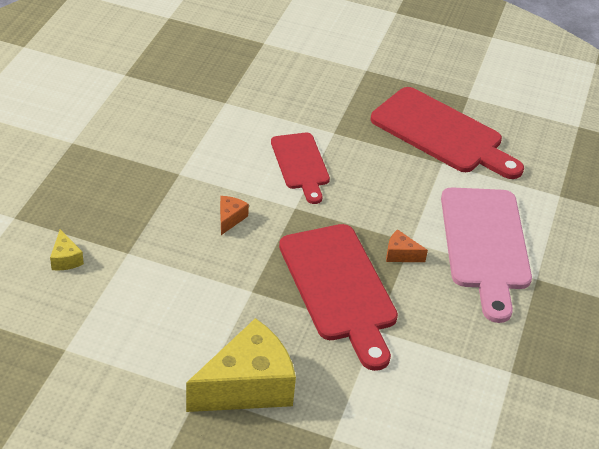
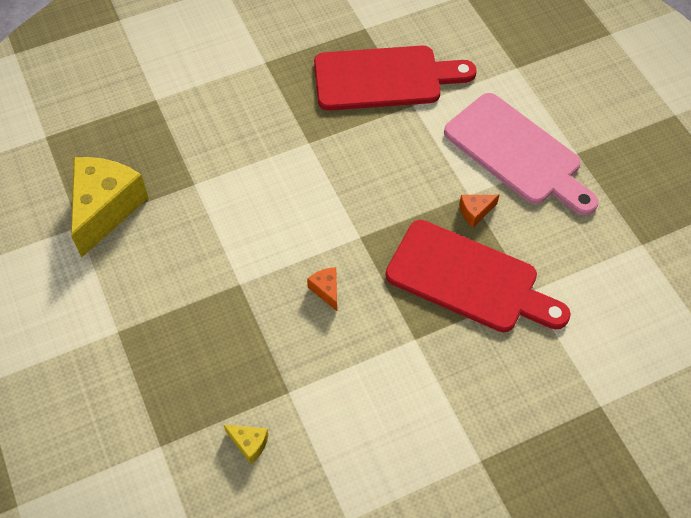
camera: 40 degrees left, 15 degrees up
yellow cheese [186,318,296,412] -> yellow cheese moved to [71,157,149,258]
red cutting board [271,133,330,204] -> none

